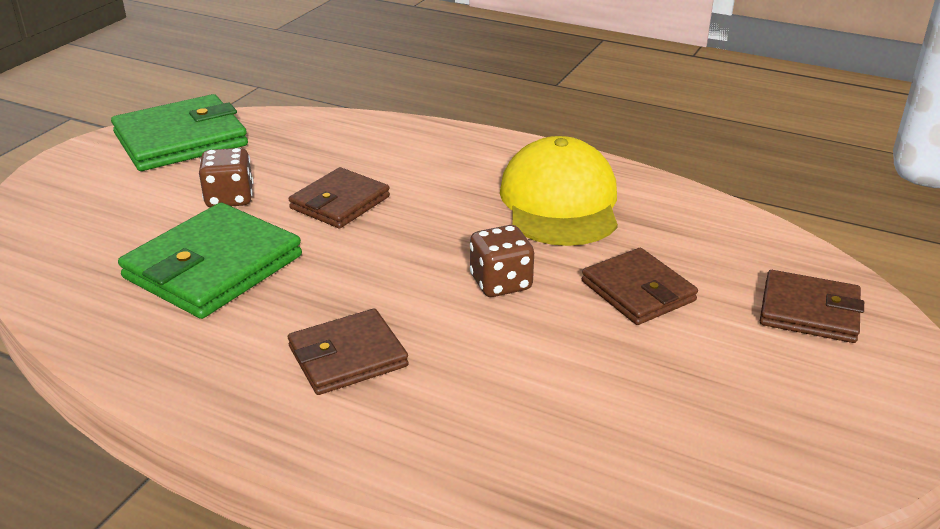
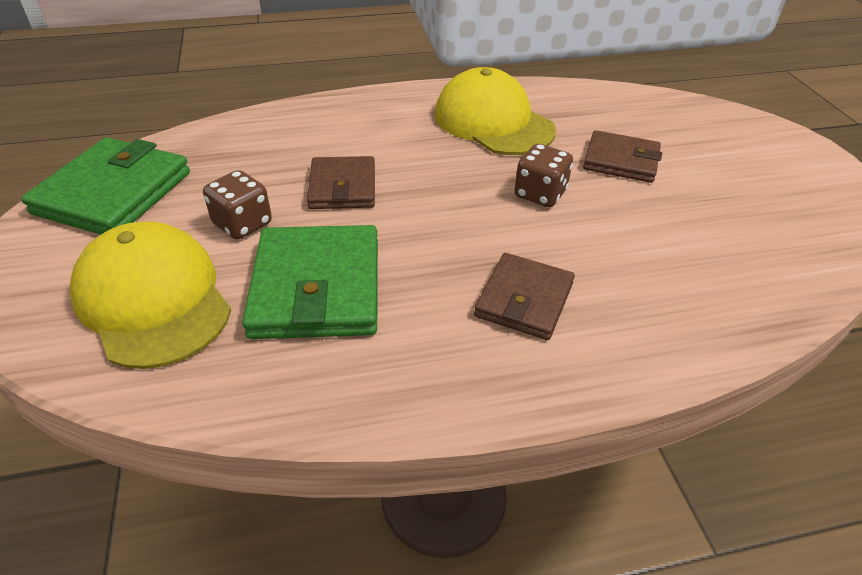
camera: 40 degrees left, 10 degrees up
brown wallet [760,270,864,343] -> none
none -> yellow cap [70,221,231,369]

